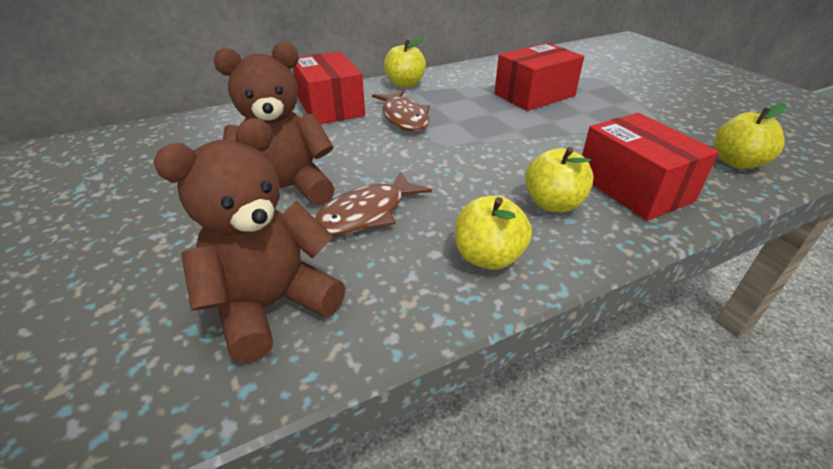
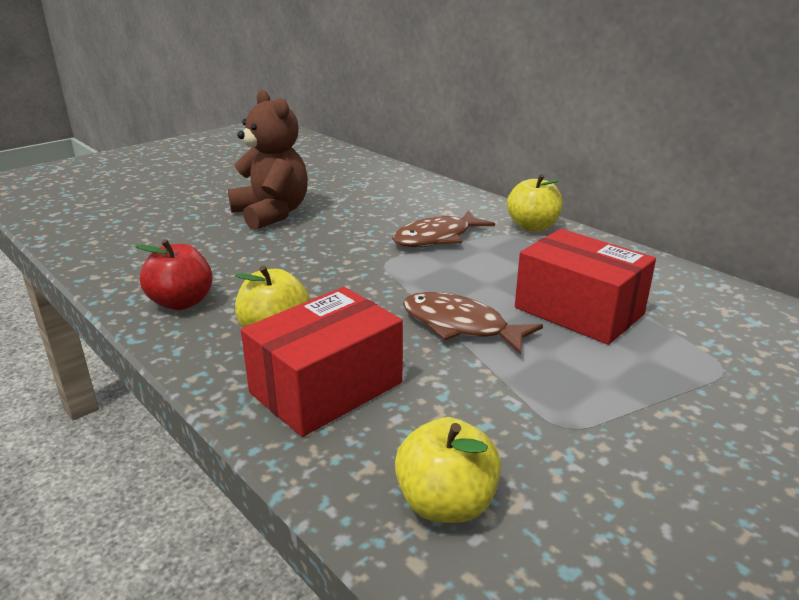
camera: 75 degrees right, 10 degrees down
brown teddy bear [153,118,346,363] -> none
red box [293,51,365,124] -> none
brown fish [314,171,432,236] -> brown fish moved to [403,292,543,355]
yellow apple [455,195,532,270] -> red apple [135,239,213,310]

